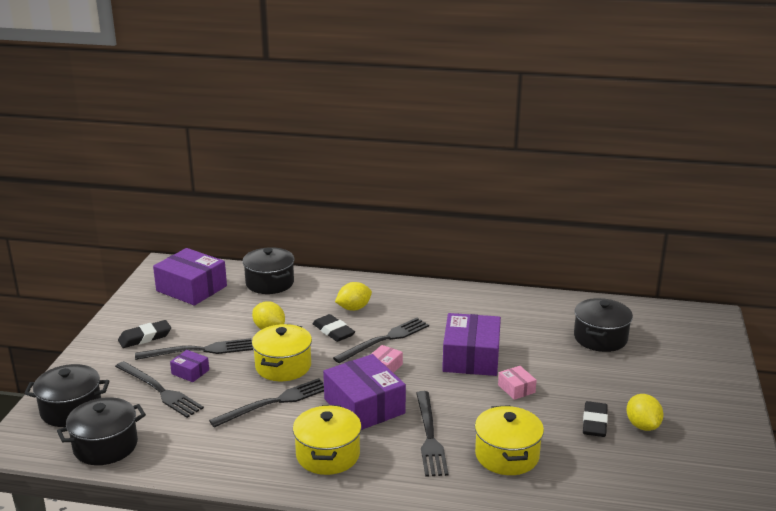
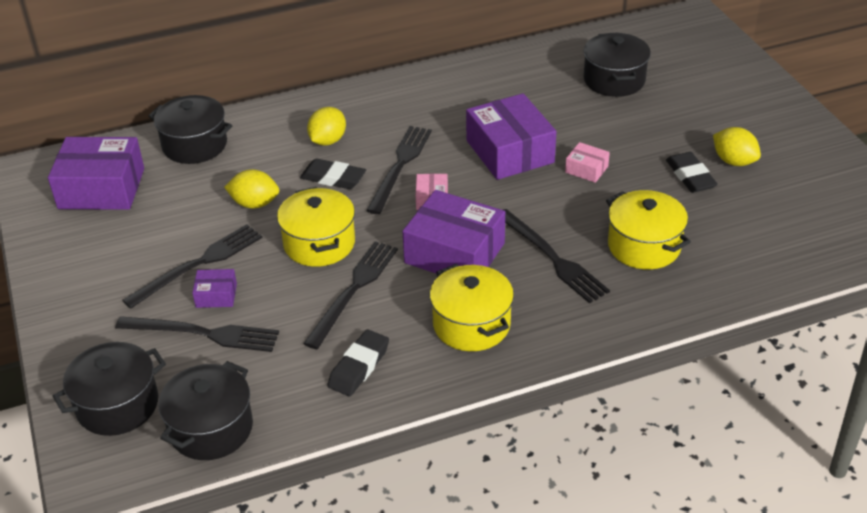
camera: 30 degrees left, 15 degrees up
black eraser [118,320,171,348] -> black eraser moved to [327,329,389,396]

